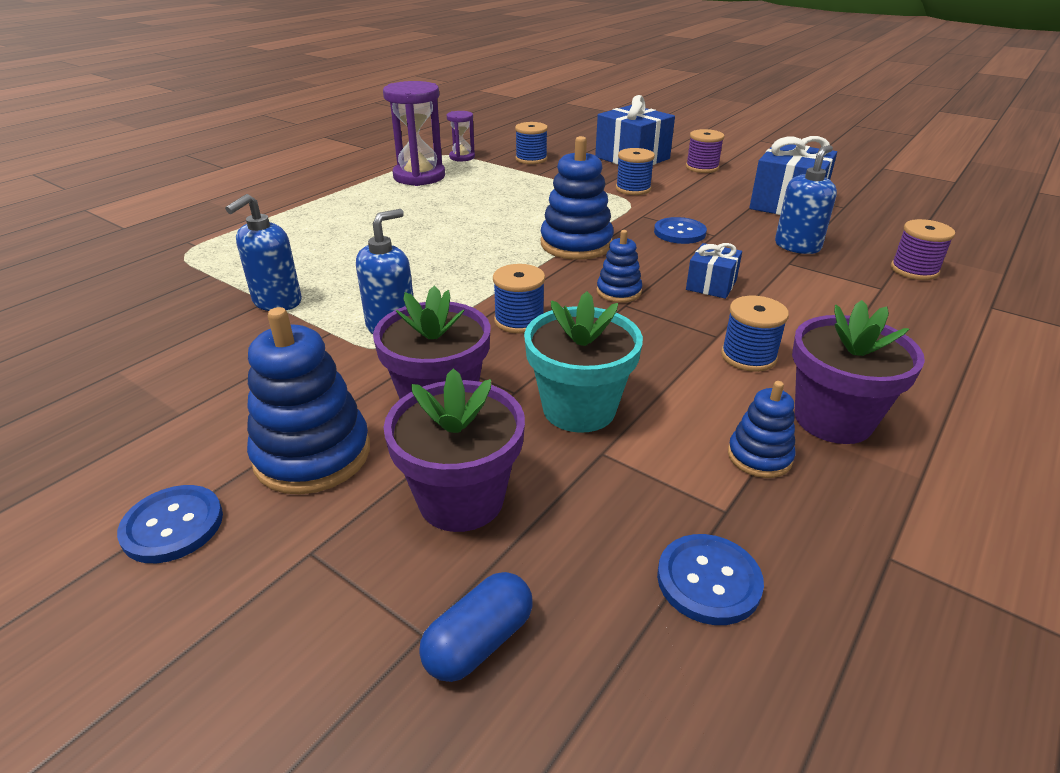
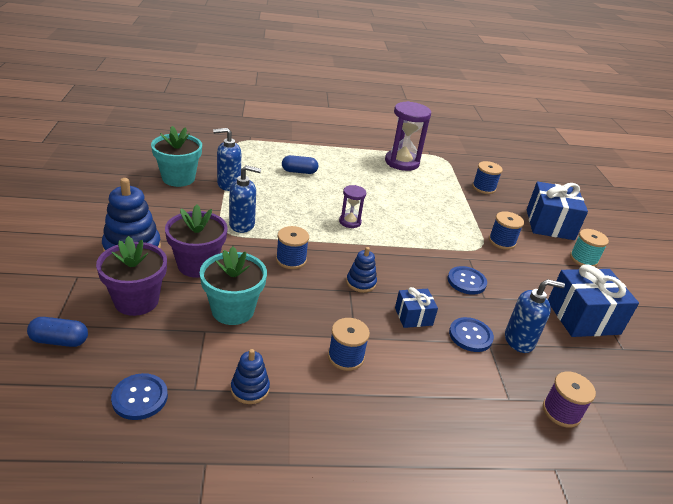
camera: 45 degrees right, 0 degrees up
blue button [117,485,223,563] -> blue button moved to [449,317,494,352]
purple hourglass [447,111,475,162] -> purple hourglass moved to [339,185,366,228]
blue stacking toy [541,136,614,260] -> none
purple spool [686,129,724,173] -> turquoise spool [570,229,609,267]
purple flower pot [792,300,925,444] -> none
none -> turquoise flower pot [151,126,202,187]
none -> blue capsule [282,155,318,174]

